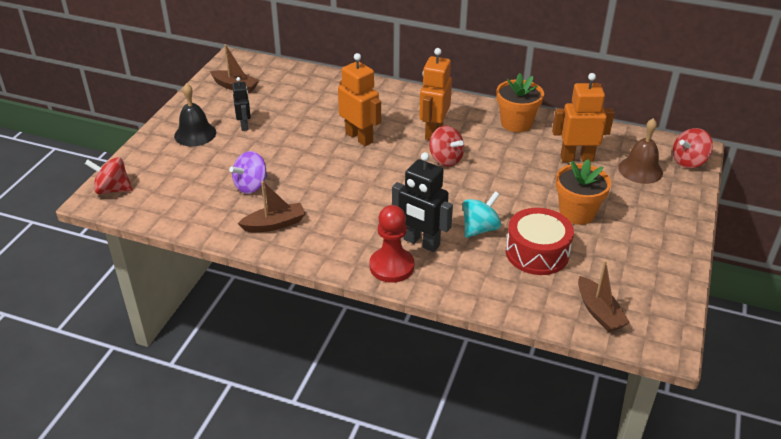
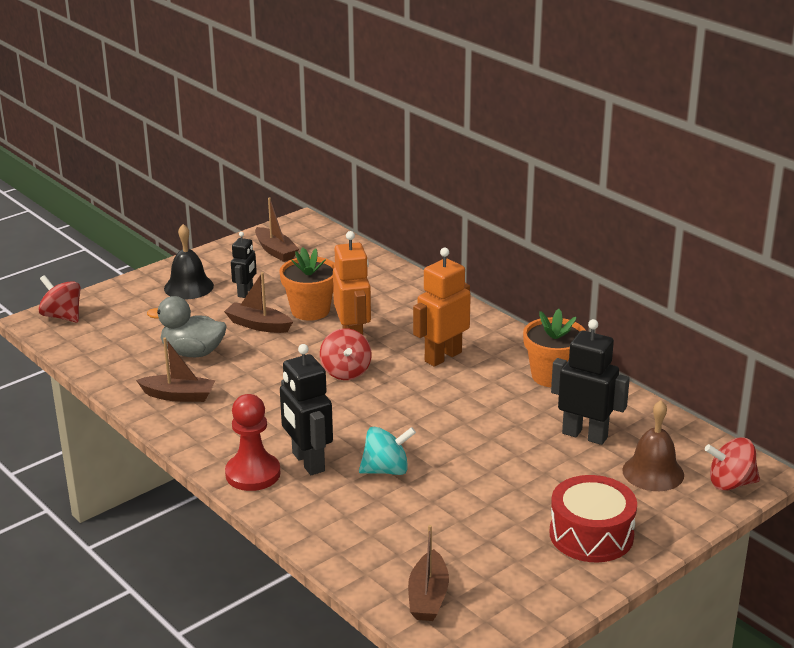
camera: 30 degrees right, 10 degrees down
purple spinning top [229,151,268,194] -> grey duck [147,296,226,357]
red spinning top [429,126,464,167] -> red spinning top moved to [320,328,371,380]
red drum [506,208,574,275] -> red drum moved to [550,475,637,563]
orange robot [552,73,614,162] -> black robot [551,319,630,445]
orange flower pot [556,159,611,225] -> orange flower pot moved to [279,247,335,321]
none -> brown boat [224,272,293,333]

